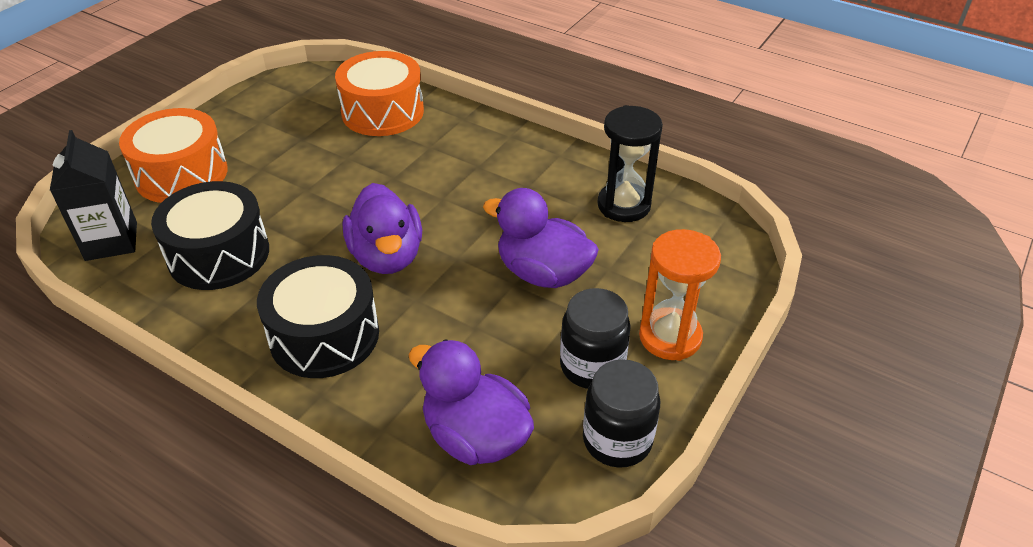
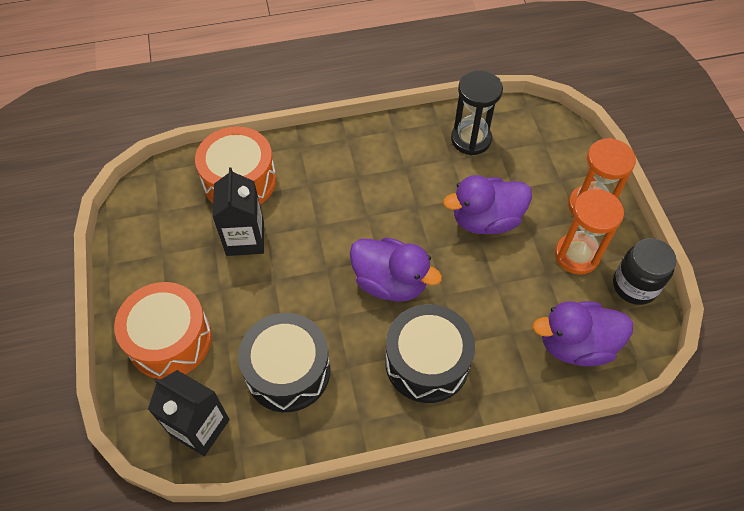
camera: 45 degrees left, 15 degrees up
black jar [560,288,631,389] -> orange hourglass [555,189,624,275]
none -> black carton [213,167,264,256]

